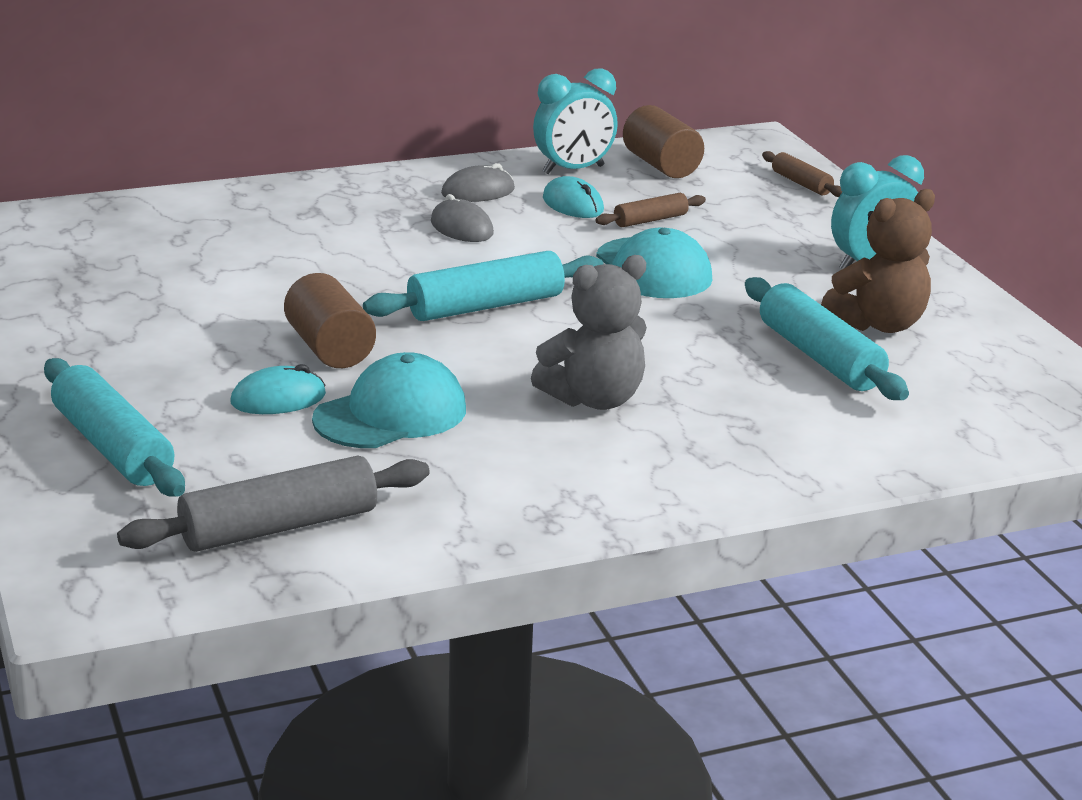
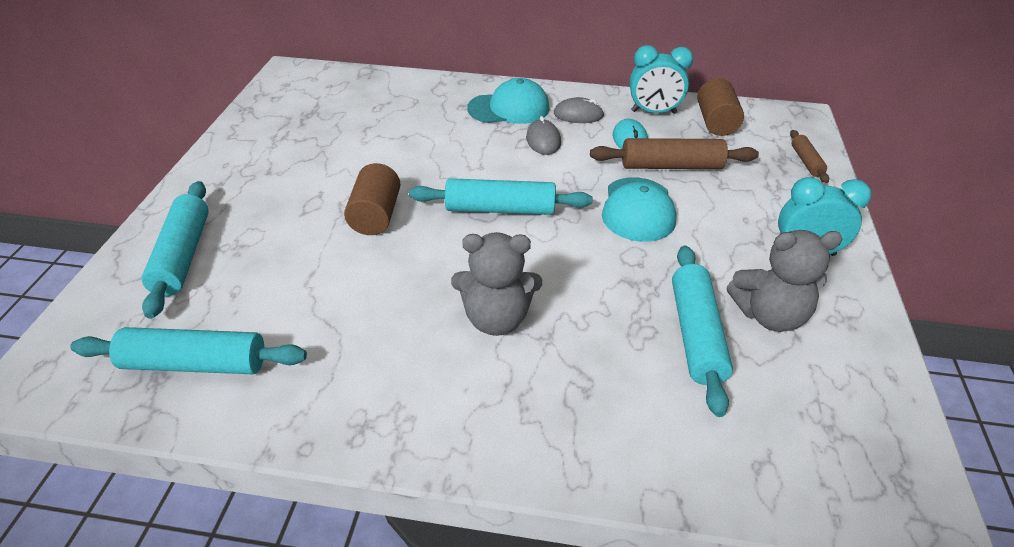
camera: 30 degrees right, 15 degrees up
grey rolling pin [117,455,430,552] -> turquoise rolling pin [70,327,307,374]
turquoise mouse [230,364,326,414] -> none
turquoise cap [312,352,466,448] -> turquoise cap moved to [467,78,550,124]
brown rolling pin [595,193,706,227] -> brown rolling pin [590,138,759,169], size x1.84
brown teddy bear [821,189,935,333] -> grey teddy bear [727,230,843,332]

